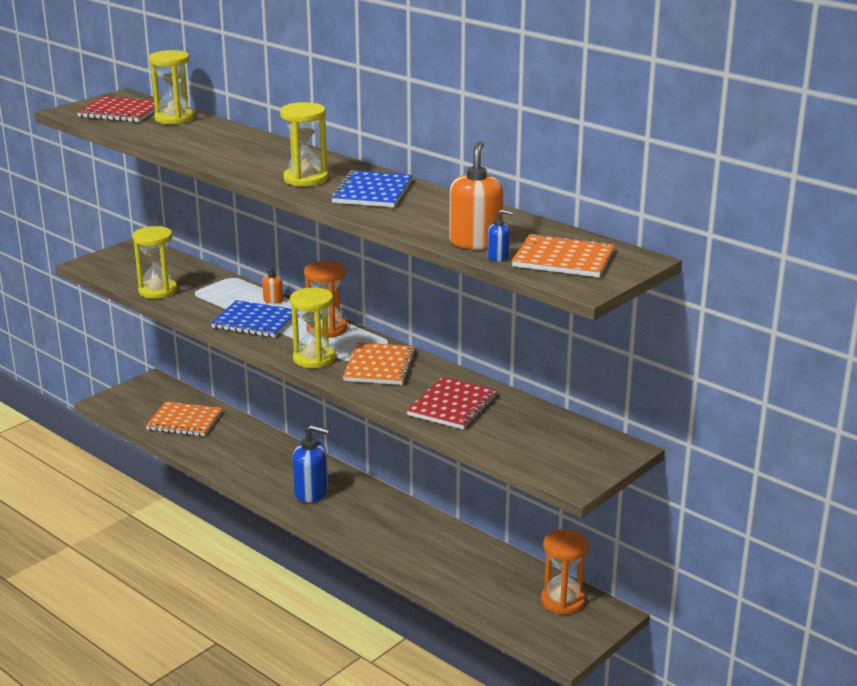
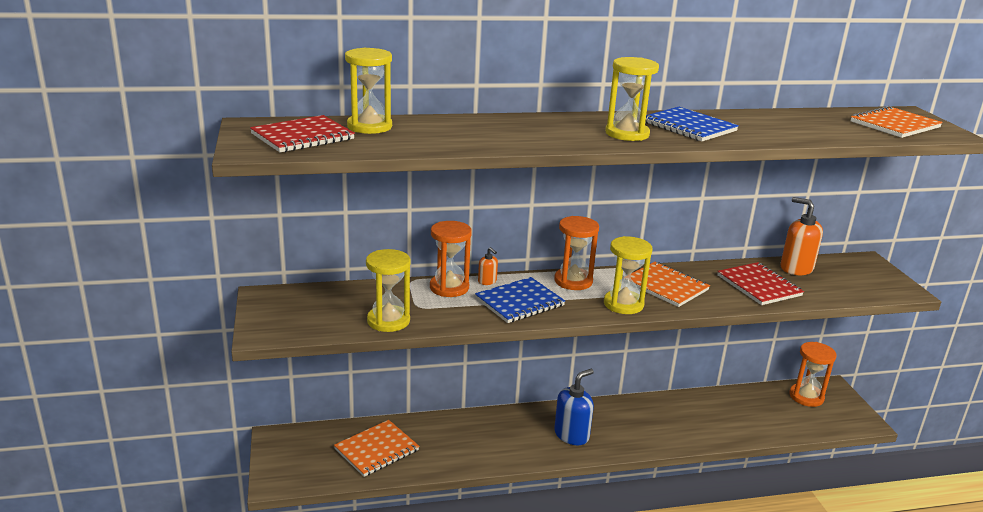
camera: 55 degrees left, 0 degrees up
orange soap dispenser [449,141,503,250] -> orange soap dispenser moved to [781,197,823,275]
blue soap dispenser [488,209,513,261] -> none
none -> orange hourglass [430,221,472,297]

